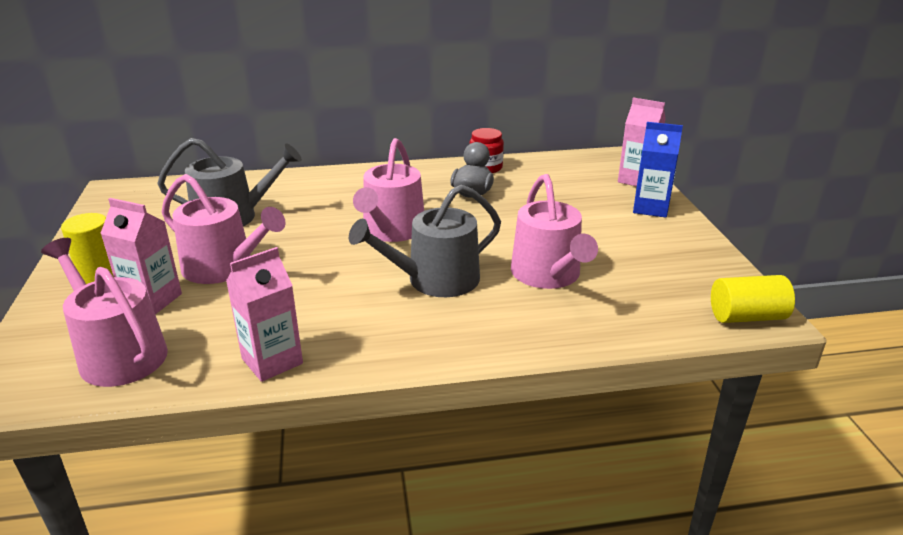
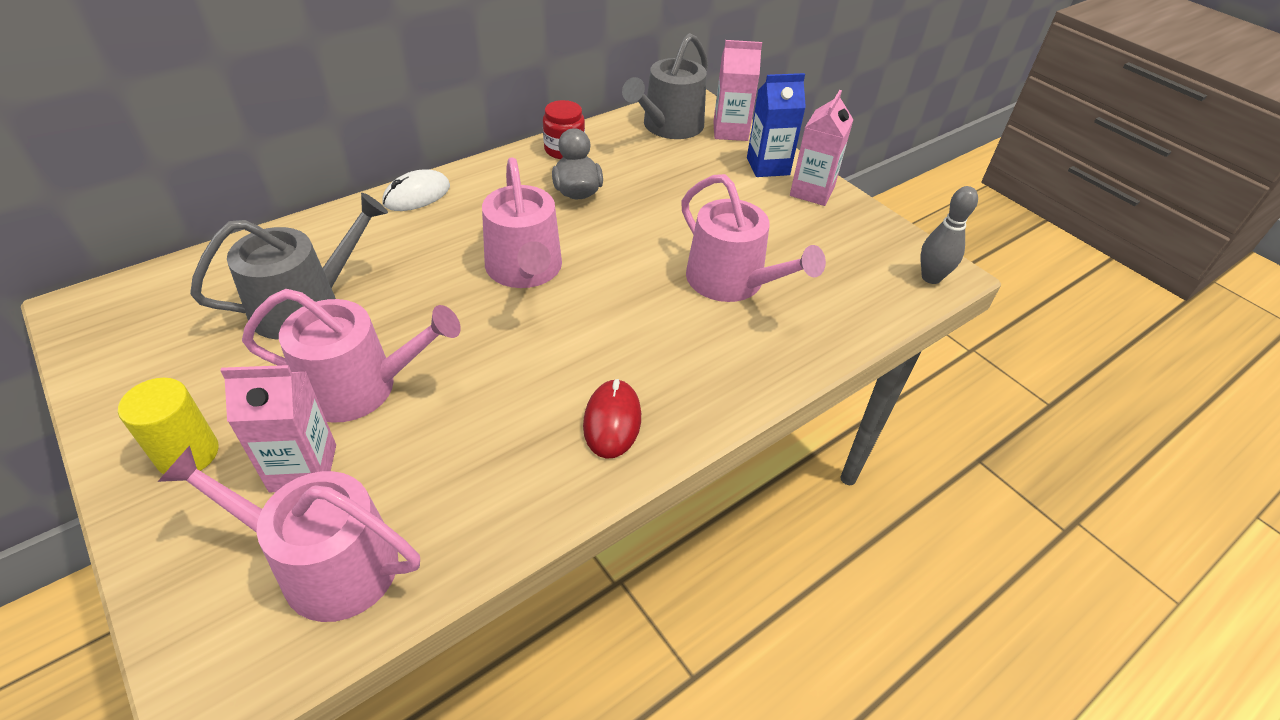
camera: 30 degrees left, 15 degrees up
pink carton [226,247,303,382] -> pink carton moved to [790,90,854,206]
grey watering can [349,184,501,297] -> grey watering can moved to [622,33,708,139]
yellow cylinder [711,275,795,323] -> grey bowling pin [920,186,978,284]
none -> white mouse [382,169,450,211]
none -> red mouse [583,379,641,459]

